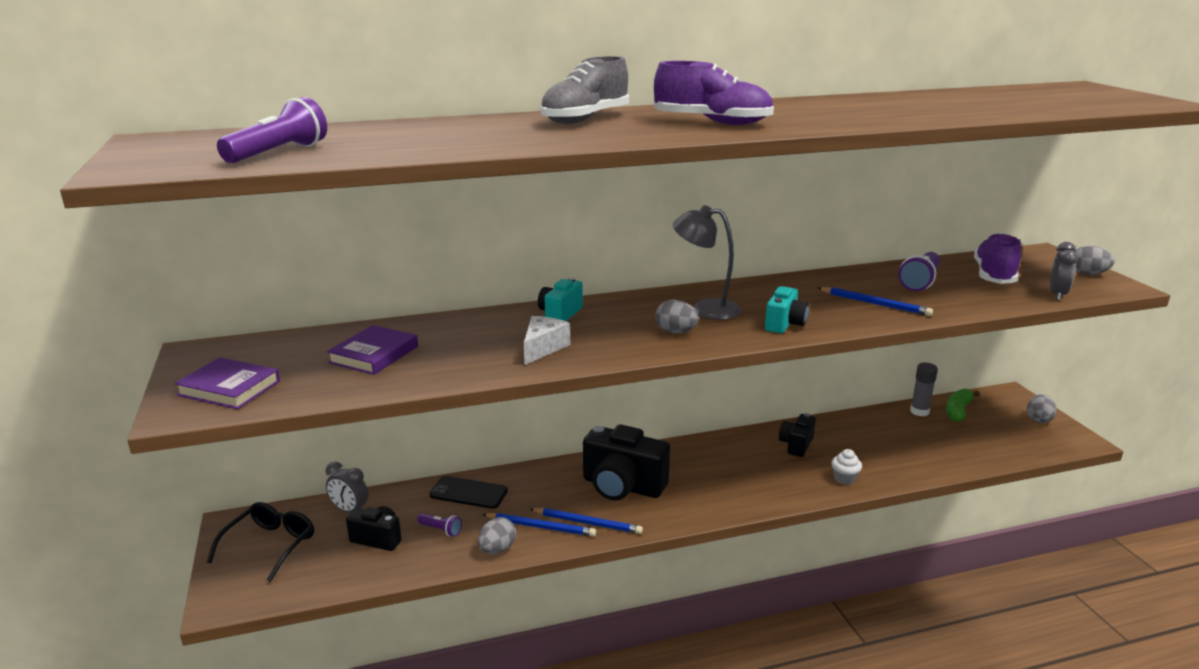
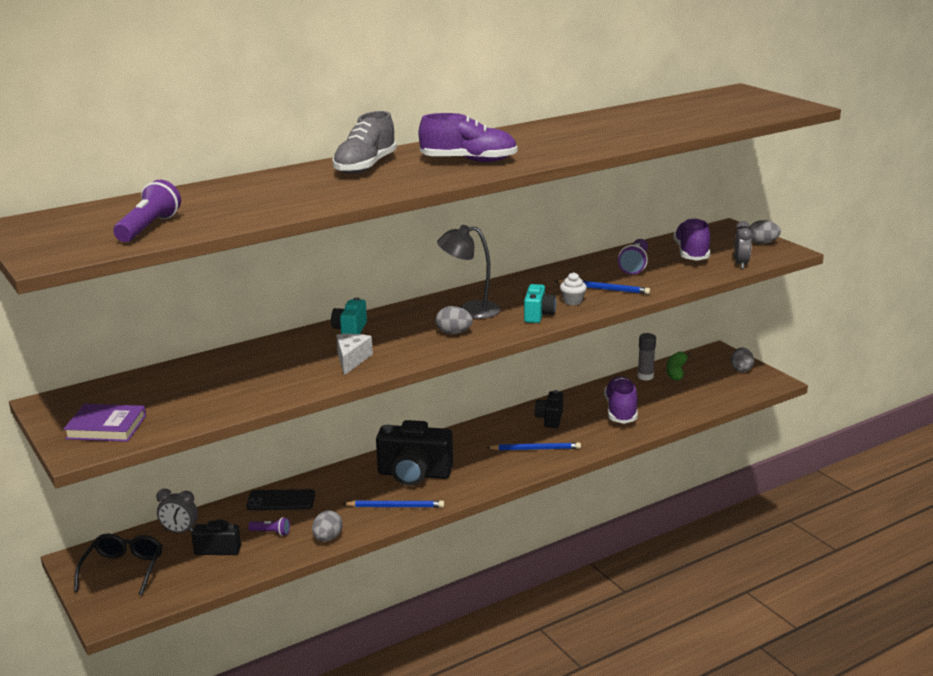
camera: 15 degrees left, 0 degrees up
purple book [327,325,418,375] -> none
blue pencil [482,513,596,537] -> blue pencil moved to [486,442,581,450]
white cupcake [831,449,862,485] -> white cupcake moved to [560,272,587,305]
none -> purple shoe [604,376,638,424]

